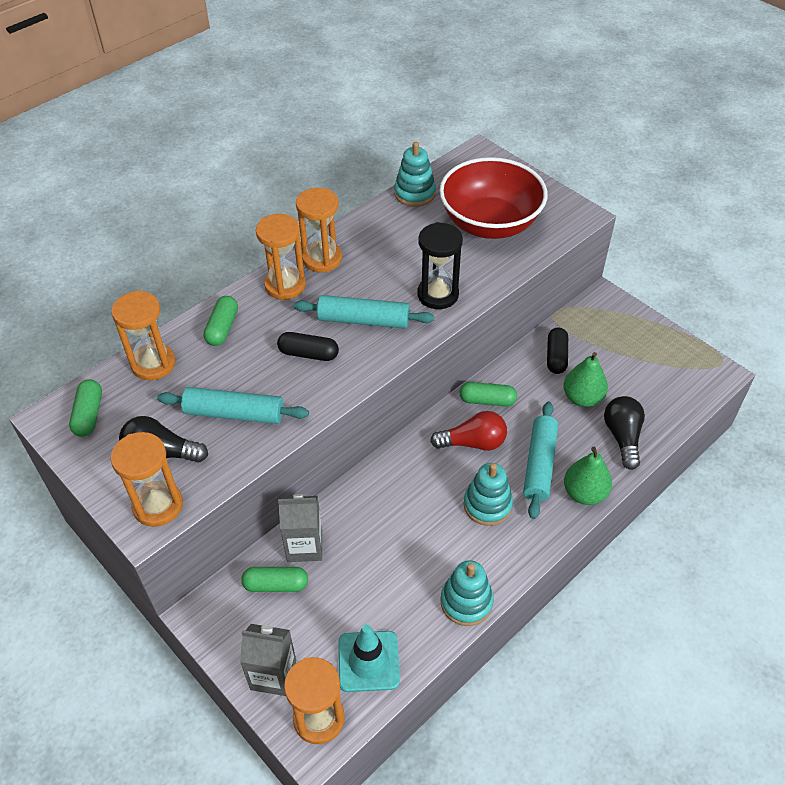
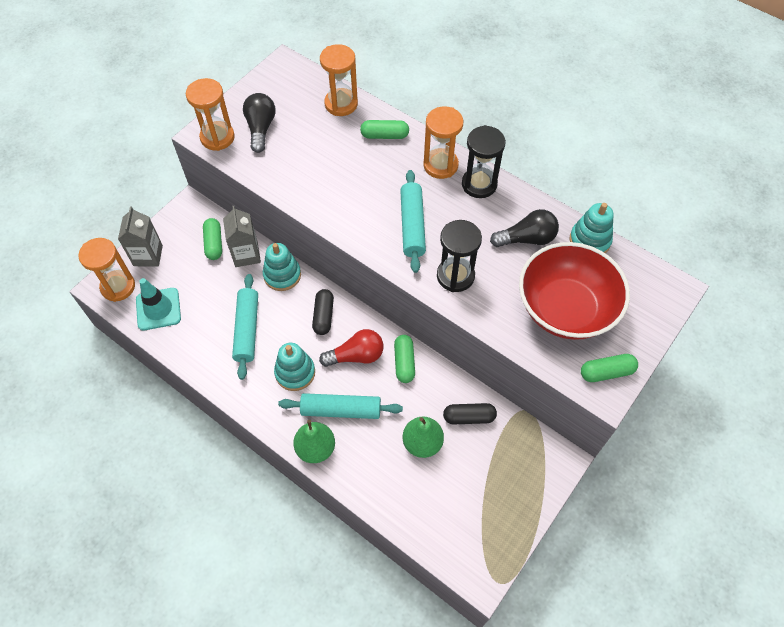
camera: 80 degrees right, 10 degrees up
green capsule [69,379,102,437] -> green capsule moved to [581,354,638,382]
turquoise rolling pin [157,387,309,424] -> turquoise rolling pin moved to [232,274,258,380]
black capsule [277,332,339,361] -> black capsule moved to [312,289,334,335]
orange hourglass [296,188,342,272] -> black hourglass [462,125,506,198]
red light bulb [430,411,507,451] -> red light bulb turned 90 degrees counterclockwise [319,329,384,367]
turquoise stacking toy [441,560,494,626] -> turquoise stacking toy moved to [263,243,301,291]
black light bulb [604,396,645,470] -> black light bulb moved to [490,209,559,247]

